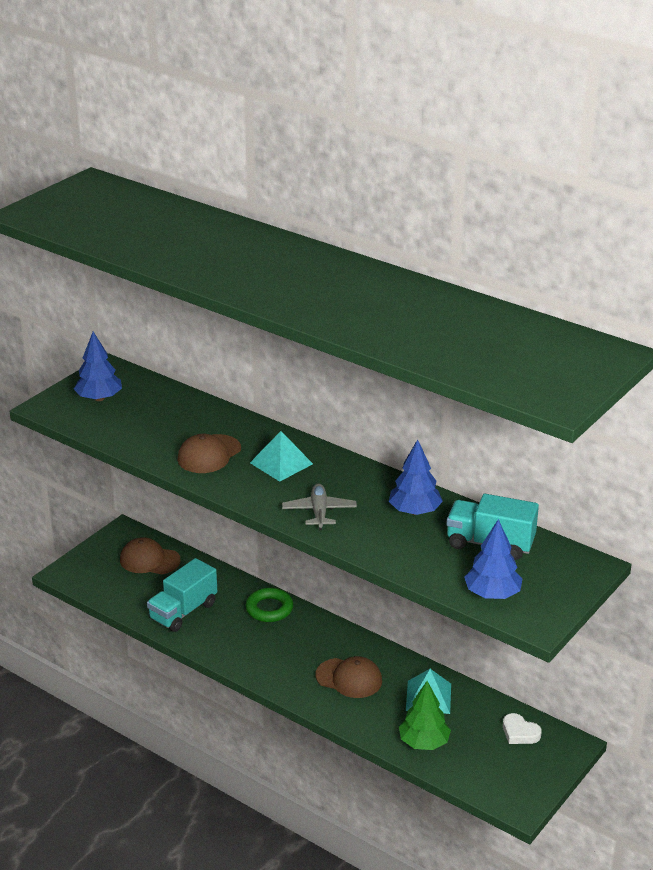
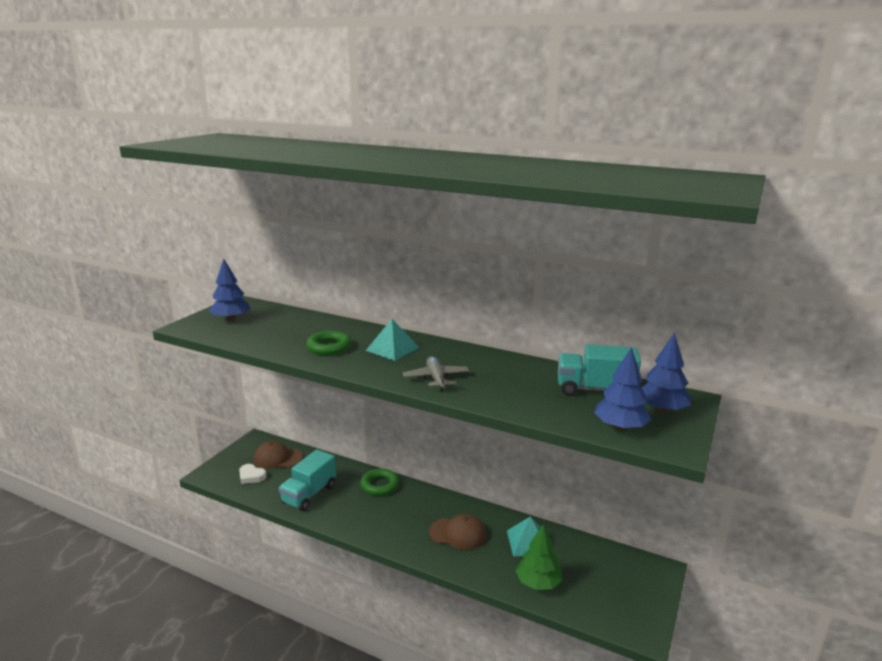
camera: 10 degrees left, 10 degrees down
brown cap [177,434,241,473] -> green ring [306,331,352,355]
blue tree [389,439,443,515] -> blue tree moved to [642,333,691,413]
white heart [503,713,542,744] -> white heart moved to [239,464,267,484]

